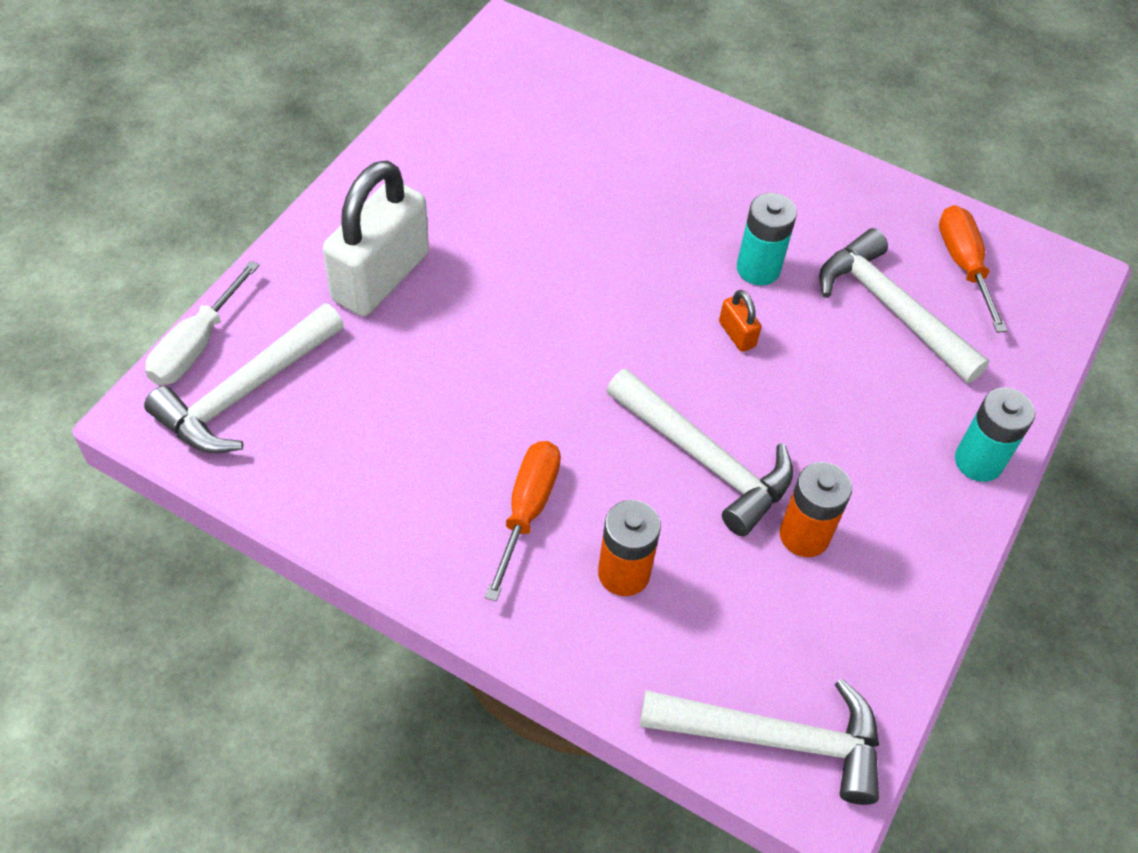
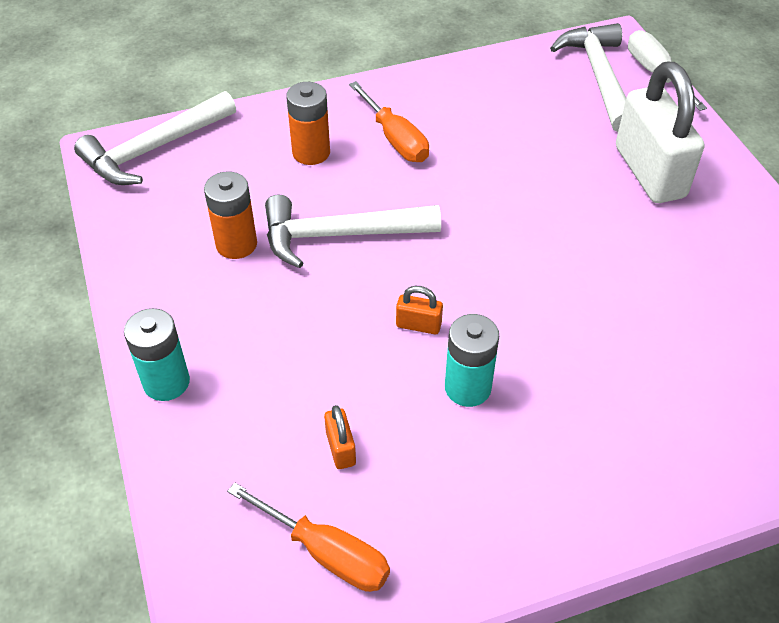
camera: 135 degrees right, 5 degrees down
white hammer [819,228,989,383] -> orange padlock [324,405,356,469]

